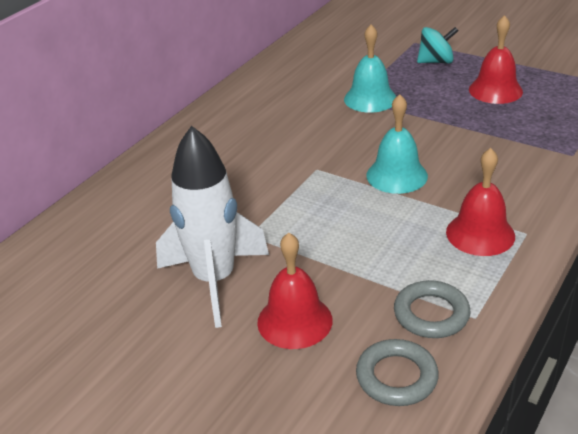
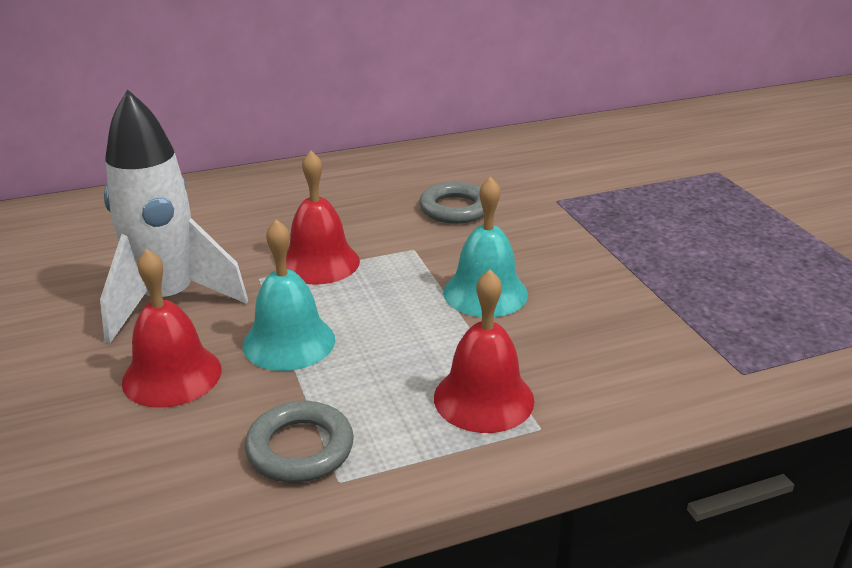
camera: 35 degrees right, 5 degrees down
turquoise bell [344,25,396,113] -> turquoise bell moved to [243,219,335,371]
grey ring [356,339,439,406] -> grey ring moved to [419,182,484,224]
turquoise spinning top [417,27,458,64] -> none
red bell [469,15,523,104] -> red bell moved to [286,151,360,285]

